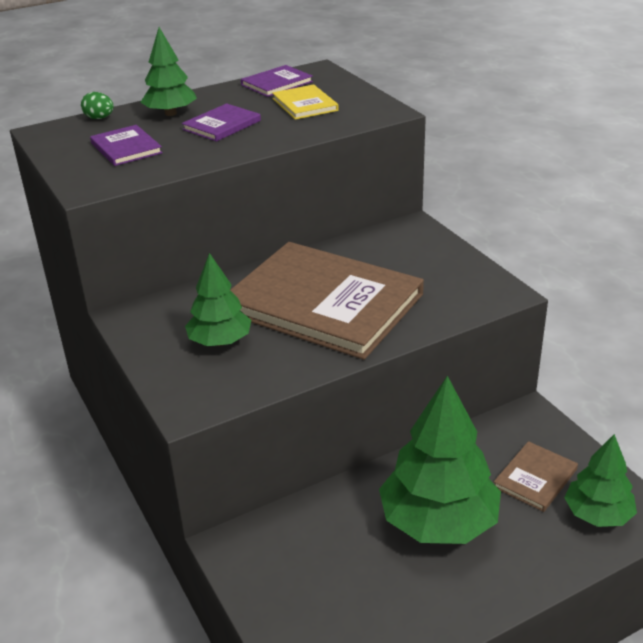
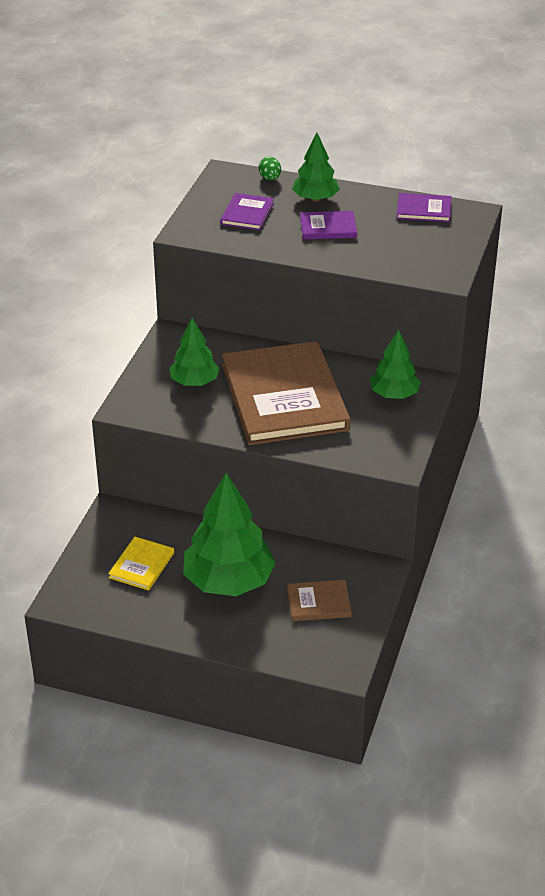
camera: 45 degrees right, 5 degrees up
yellow book [272,84,339,120] -> yellow book moved to [108,537,174,590]
green tree [564,434,637,527] -> green tree moved to [370,330,421,399]

